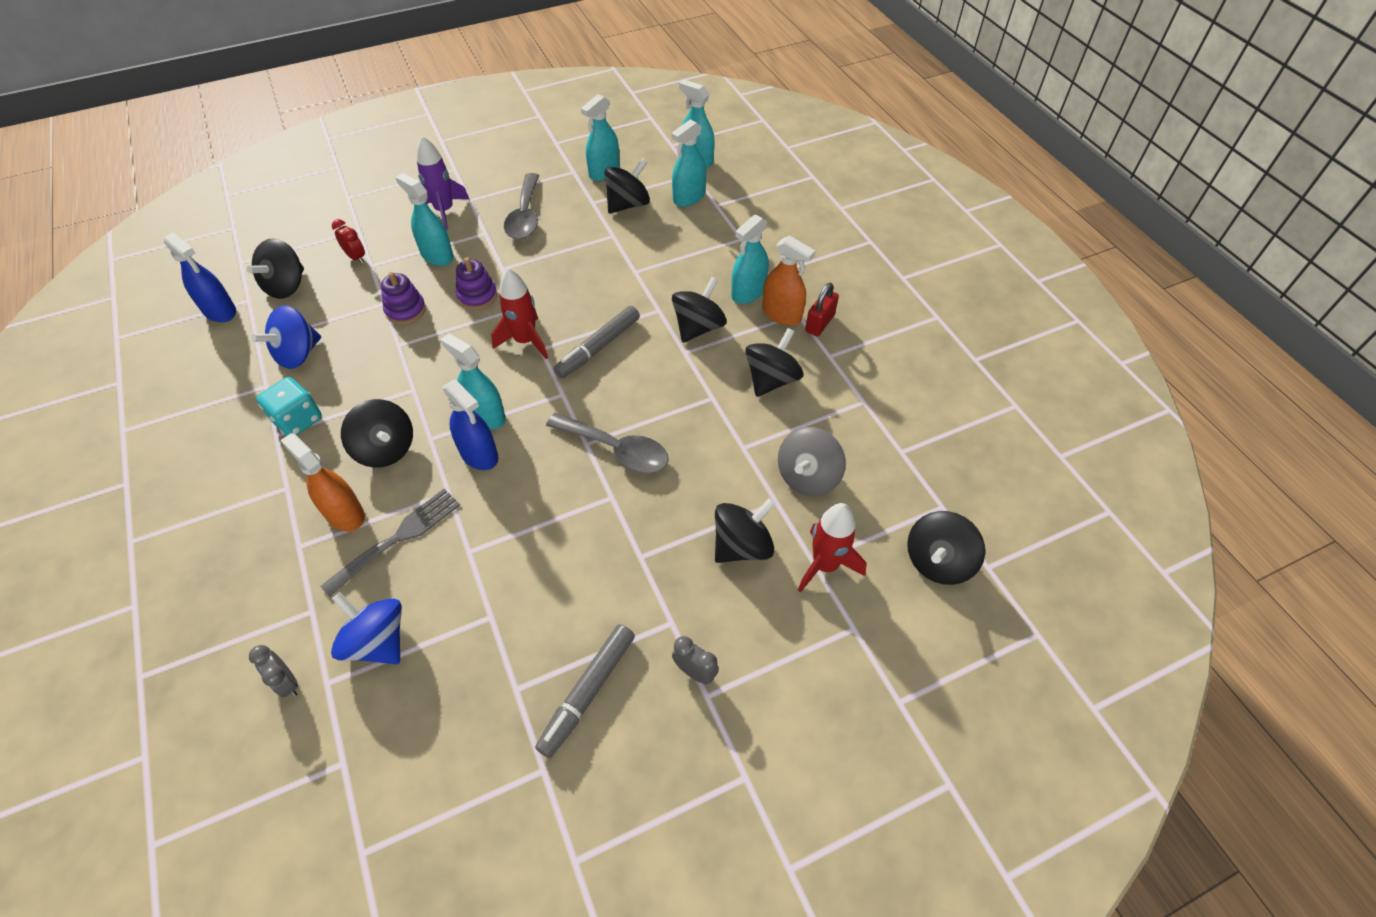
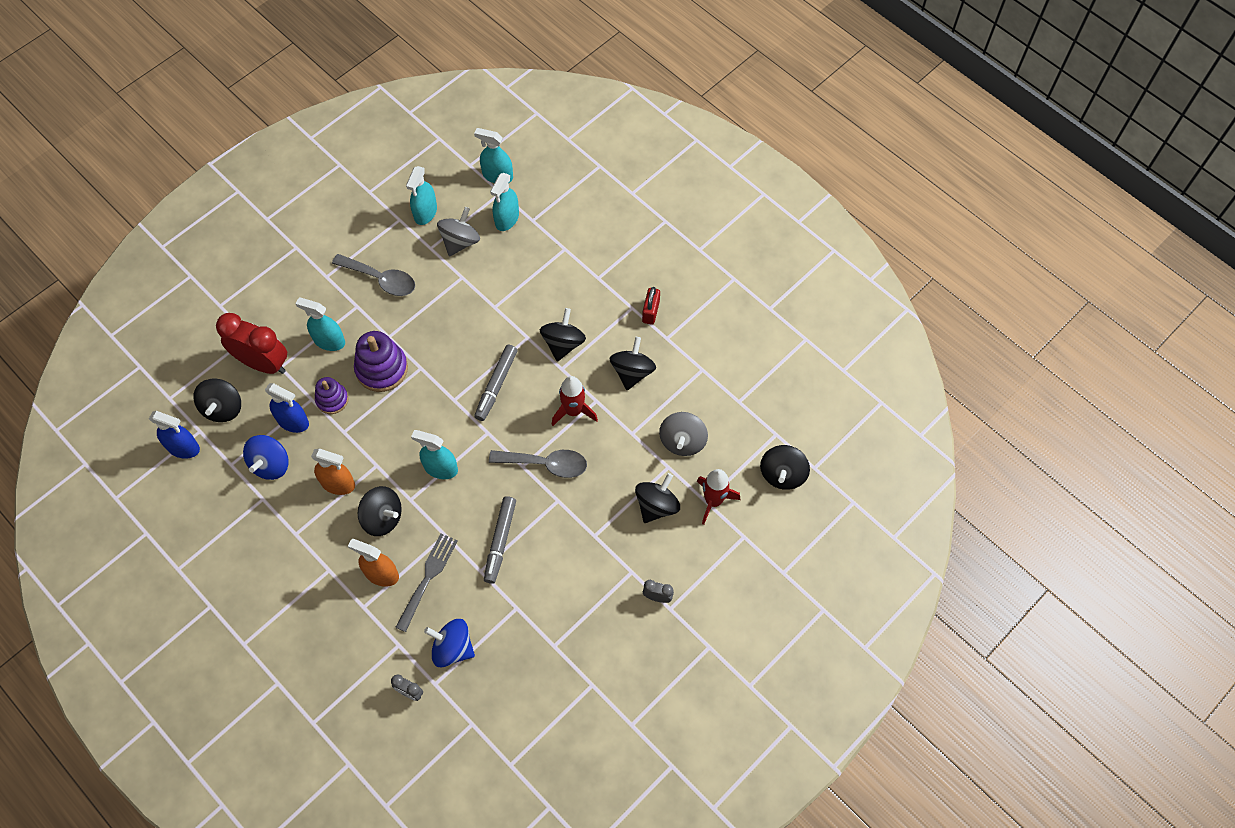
camera: 20 degrees left, 10 degrees up
turquoise dice [256,377,322,436] -> none
red clock [332,219,365,263] -> red clock [216,313,287,374], size x2.27
purple rocket [417,136,469,230] -> none
blue spray bottle [443,379,498,470] -> blue spray bottle moved to [265,383,309,433]
purple stacking toy [456,257,497,310] -> purple stacking toy [354,331,408,392], size x1.63
red rocket [491,268,548,359] -> red rocket moved to [552,376,598,426]
grey spoon [504,173,539,239] -> grey spoon turned 45 degrees counterclockwise [332,254,415,296]
grey marker [535,624,635,758] -> grey marker moved to [484,496,516,584]
black spinning top [604,159,650,214] -> grey spinning top [437,207,480,256]
turquoise spray bottle [731,214,769,304] -> none
orange spray bottle [762,236,815,326] -> orange spray bottle moved to [311,448,355,495]

